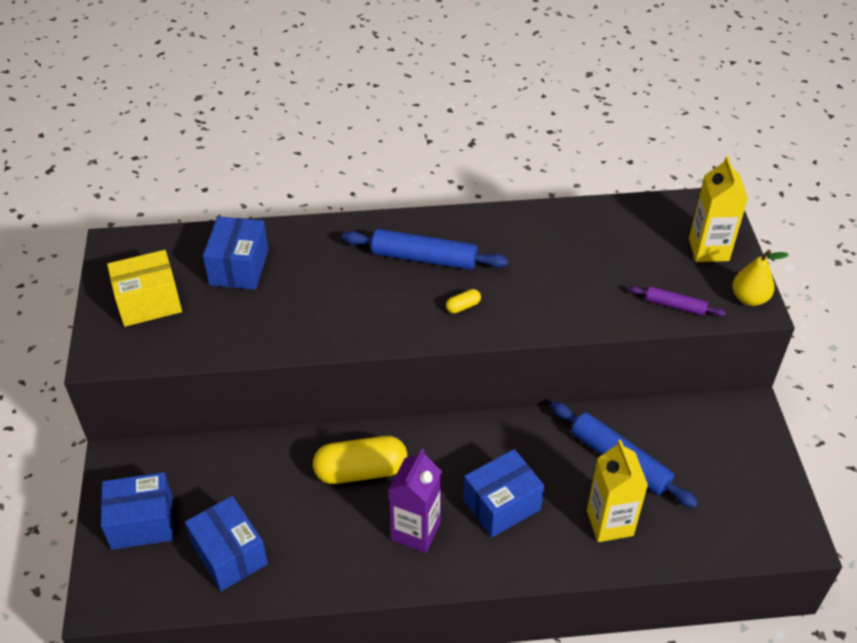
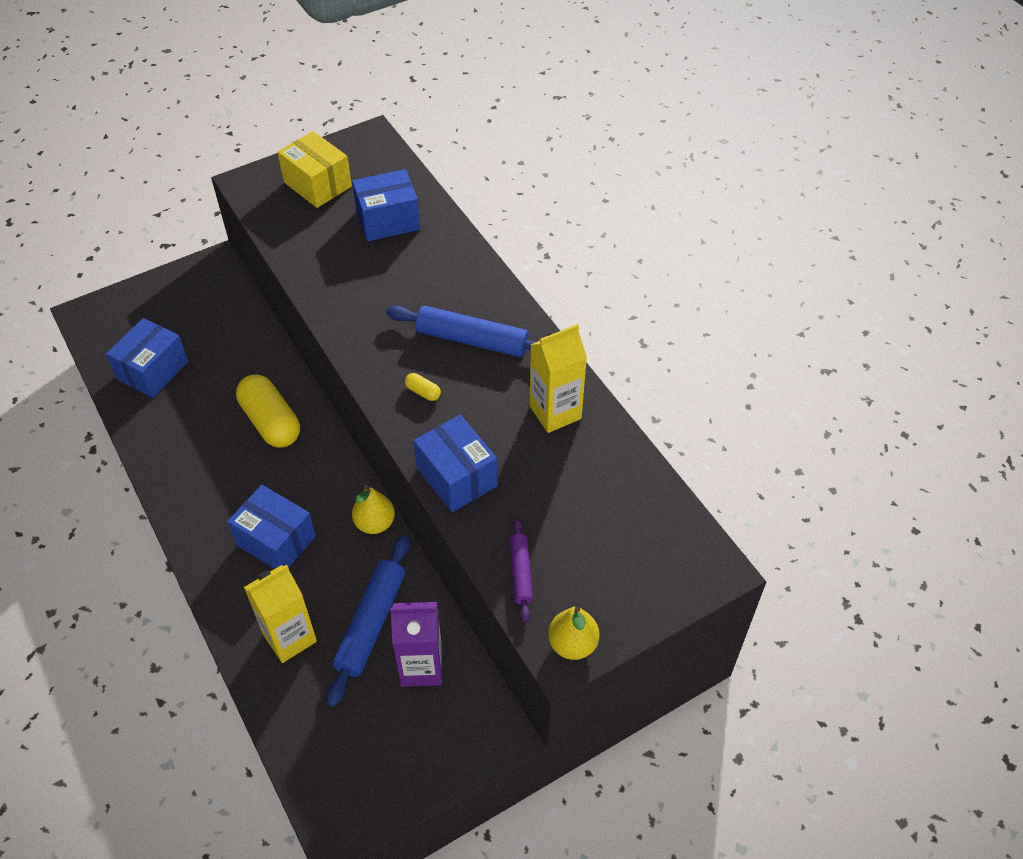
camera: 65 degrees right, 5 degrees up
blue box [101,472,174,550] -> blue box moved to [413,415,498,512]
blue rolling pin [342,229,508,270] -> blue rolling pin turned 60 degrees counterclockwise [386,306,535,357]
purple carton [389,449,442,553] -> purple carton moved to [390,602,442,687]
yellow carton [689,156,748,262] -> yellow carton moved to [530,324,587,433]
none -> yellow pear [352,485,395,534]

